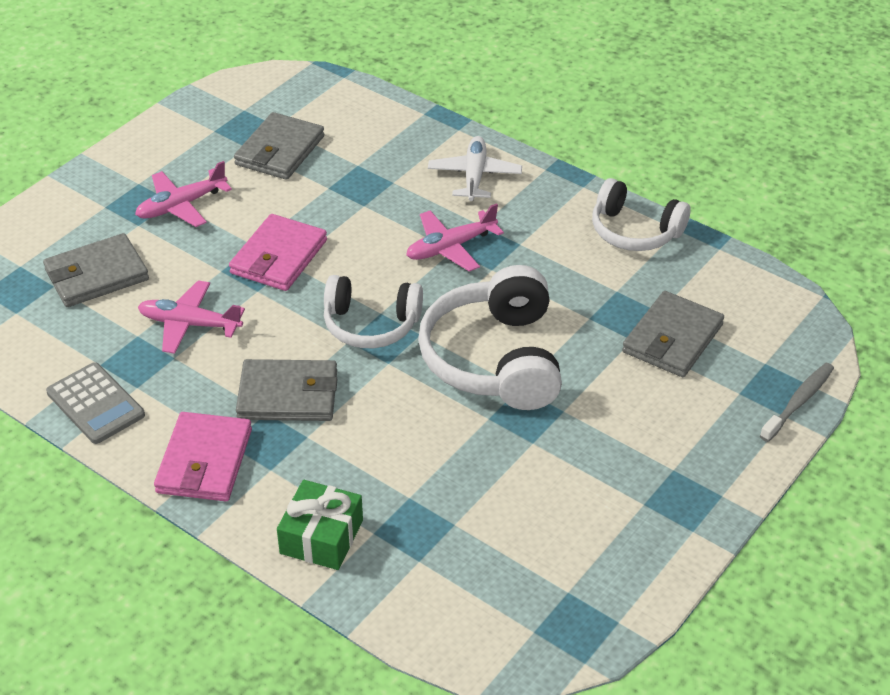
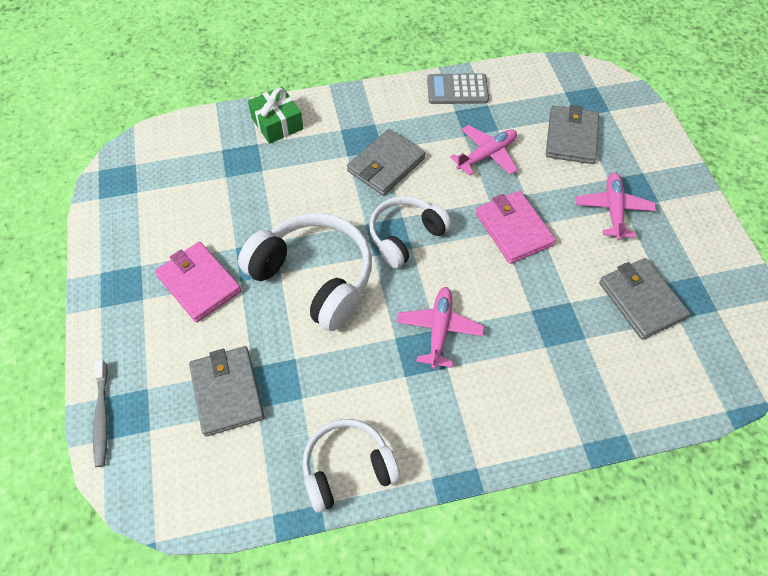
camera: 130 degrees right, 15 degrees up
pink wallet [154,412,252,501] -> pink wallet moved to [155,242,241,322]
white plane [428,136,522,201] -> none

